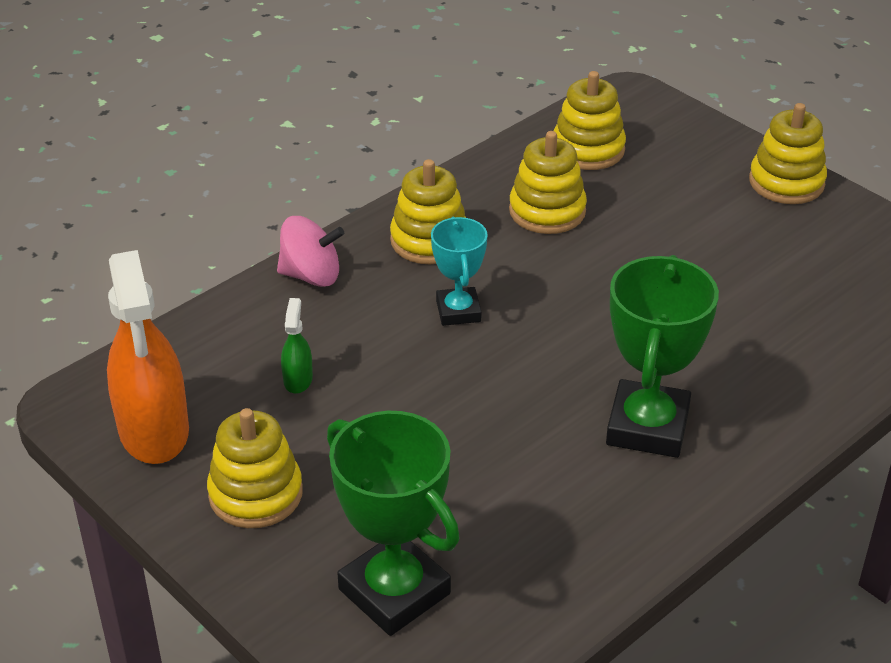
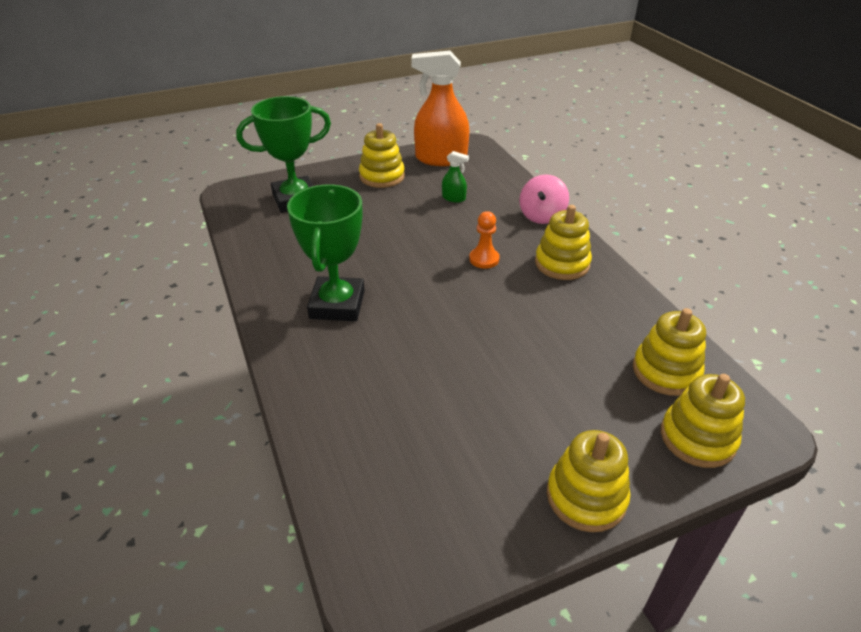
camera: 110 degrees right, 0 degrees up
turquoise trophy [431,217,488,326] -> orange pawn [469,211,499,269]
yellow stacking toy [509,131,587,234] -> yellow stacking toy moved to [661,374,745,468]
green trophy [606,255,719,458] -> green trophy turned 60 degrees clockwise [287,184,365,321]

